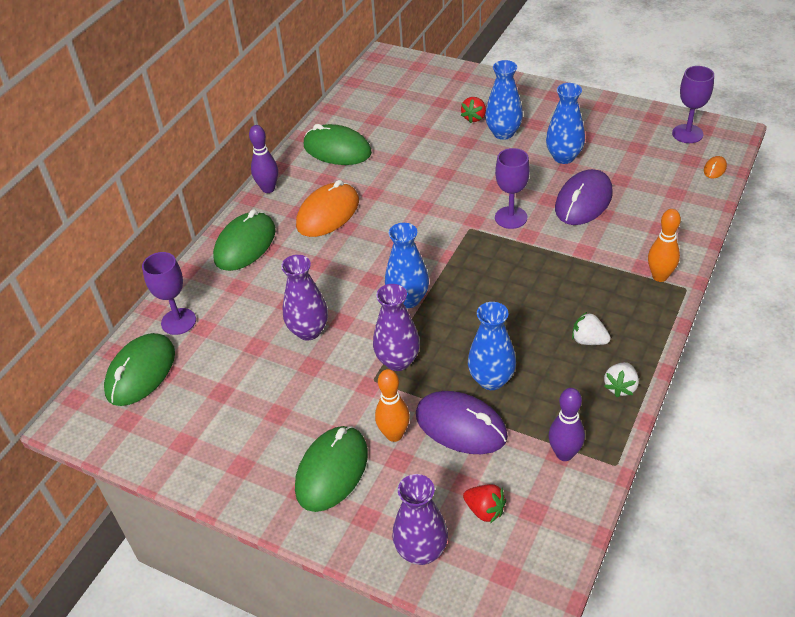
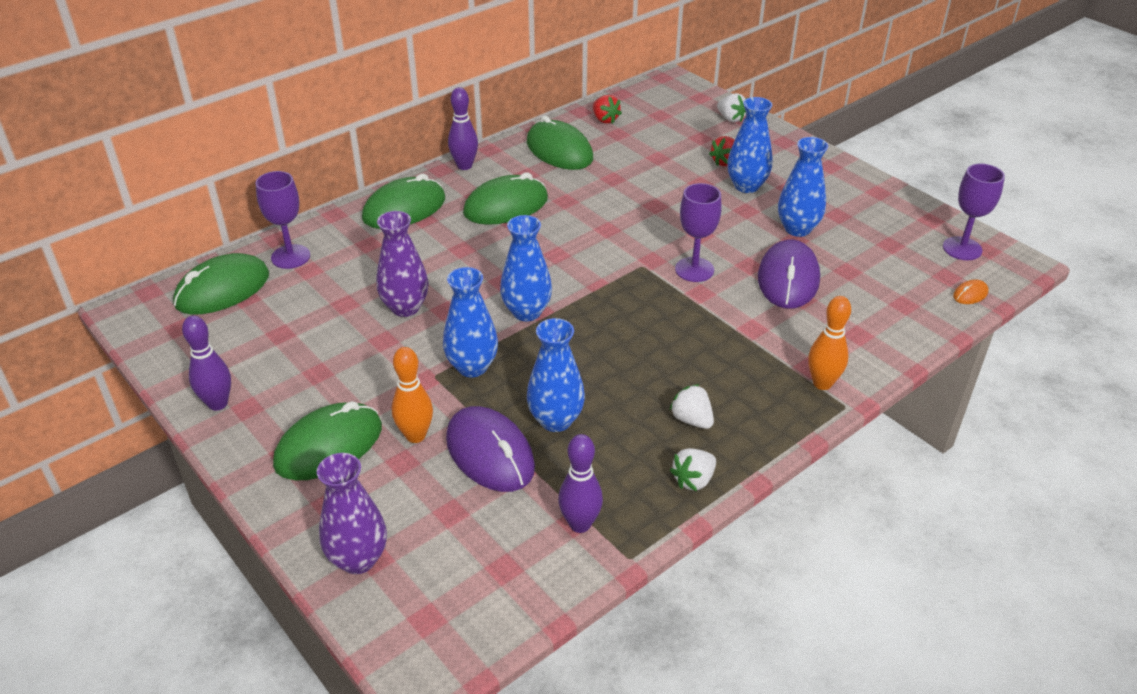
camera: 20 degrees right, 5 degrees down
orange mouse [296,180,359,237] -> green mouse [463,173,548,225]
purple vase [373,284,420,371] -> blue vase [443,267,498,377]
red strawberry [463,484,506,523] -> red strawberry moved to [593,95,622,124]
purple mouse [555,169,613,225] -> purple mouse turned 45 degrees counterclockwise [758,240,820,309]
none -> purple bowling pin [182,316,231,411]
none -> white strawberry [717,93,747,122]

